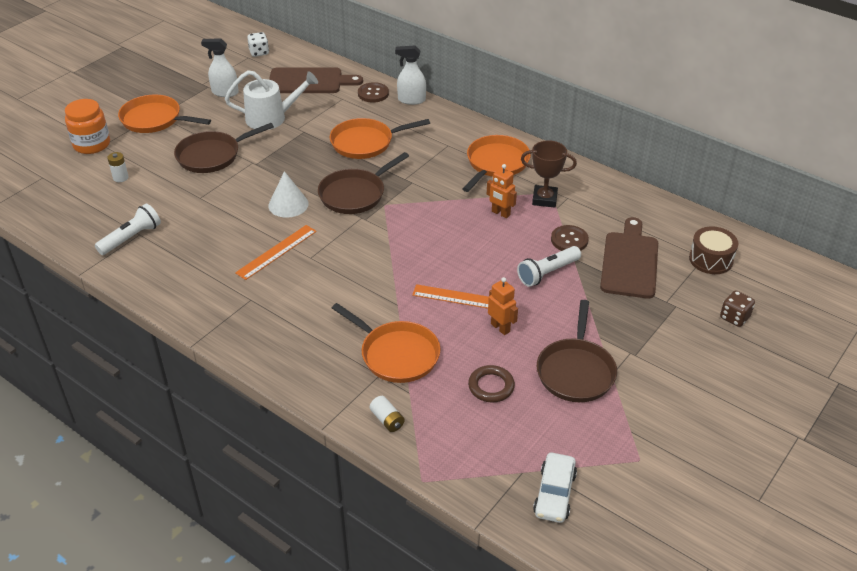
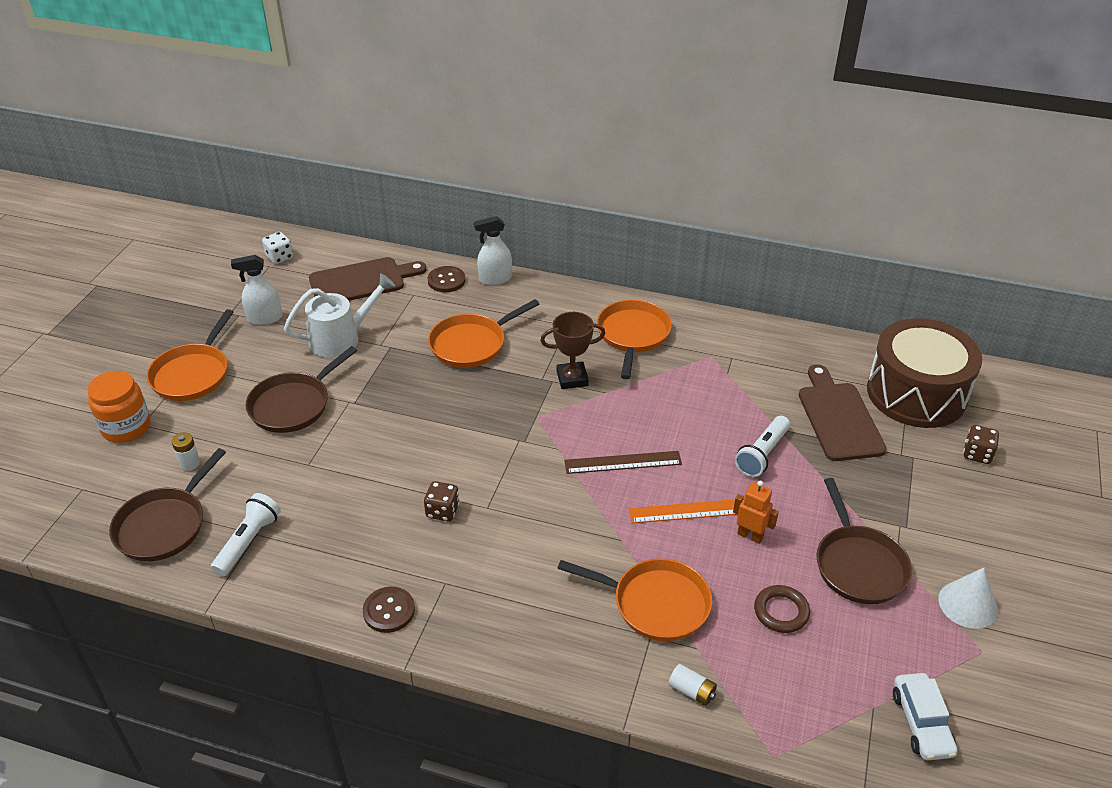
camera: 20 degrees left, 0 degrees up
orange pan [118,94,211,133] -> orange pan turned 75 degrees counterclockwise [147,309,234,401]
orange ruler [235,225,317,280] -> brown dice [424,481,460,522]
white cone [268,171,309,218] -> white cone moved to [938,568,998,629]
brown pan [318,152,409,214] -> brown pan moved to [109,448,226,561]
orange robot [487,164,517,218] -> none
brown trophy [521,140,577,208] -> brown trophy moved to [540,312,605,389]
brown button [551,225,589,251] -> brown button moved to [363,587,415,633]
brown drum [689,226,738,274] -> brown drum [867,318,982,428], size x2.02
none -> brown ruler [564,451,682,474]

